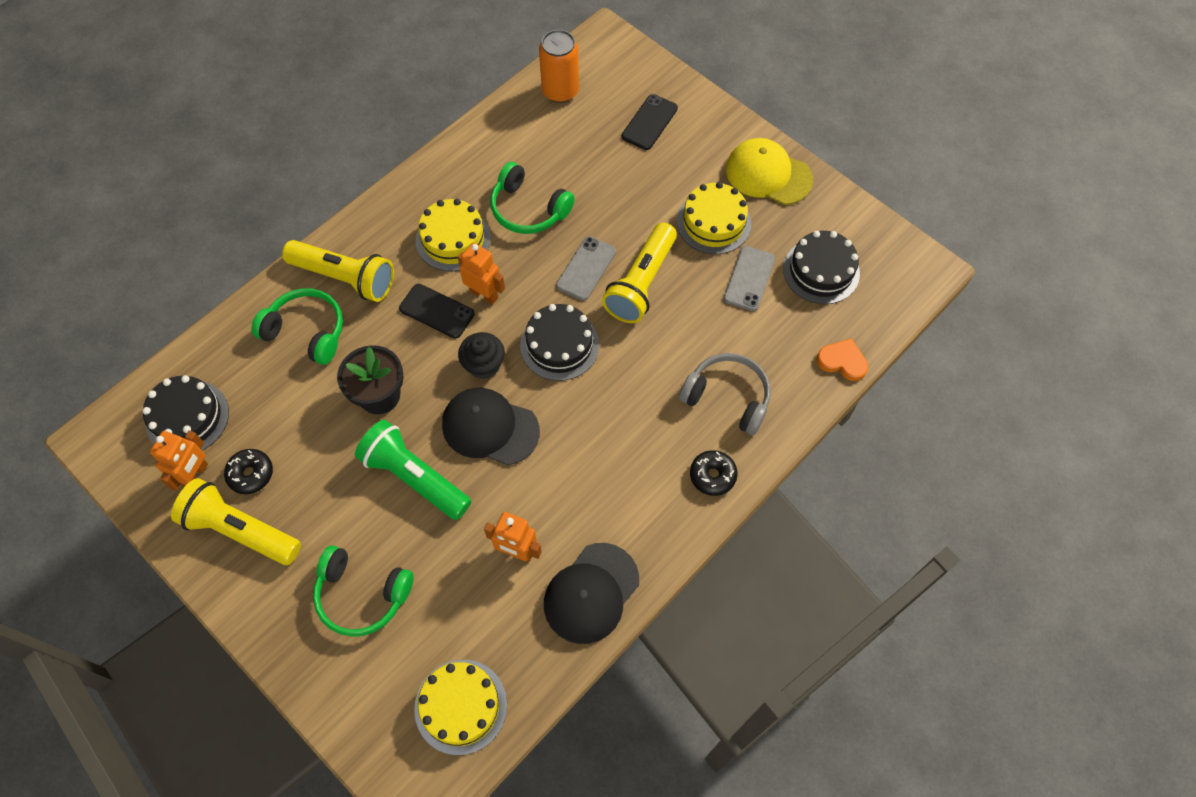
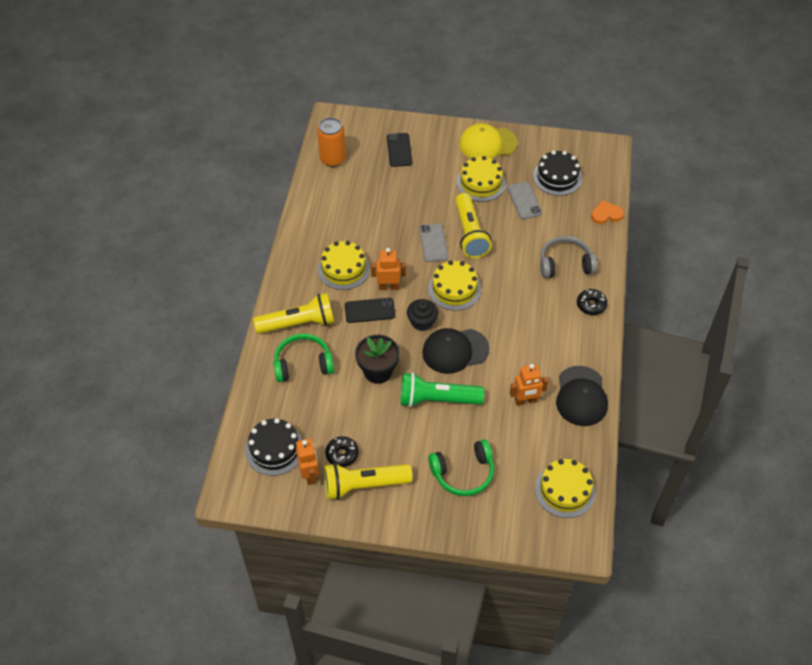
camera: 35 degrees left, 10 degrees down
green headphones [490,162,575,234] -> none
black cake [520,304,599,381] -> yellow cake [428,260,481,311]

